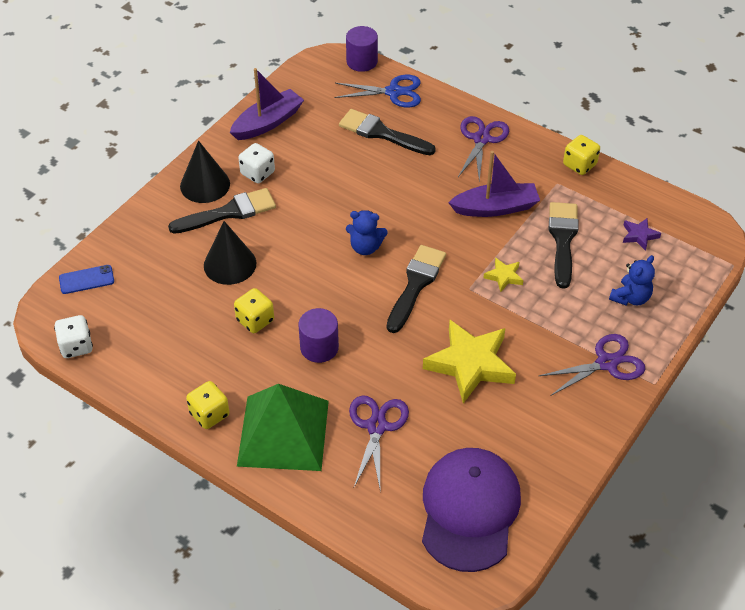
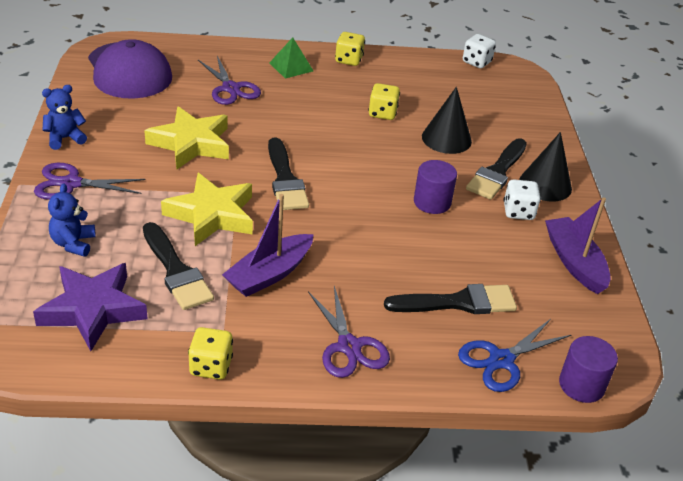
camera: 140 degrees right, 10 degrees down
blue phone [59,265,114,294] -> none
purple boat [230,68,304,140] -> purple boat turned 150 degrees clockwise [545,197,611,294]
green pyramid [237,384,329,471] -> green pyramid [269,37,313,79], size x0.50
purple cylinder [298,308,339,363] -> purple cylinder moved to [414,160,457,214]
blue teddy bear [346,210,388,255] -> blue teddy bear moved to [42,85,87,150]
yellow star [484,258,523,292] -> yellow star [161,173,253,246], size x2.19
purple scissors [539,334,645,396] -> purple scissors turned 60 degrees clockwise [34,163,146,200]
purple star [623,218,661,251] -> purple star [33,263,148,351], size x2.19

